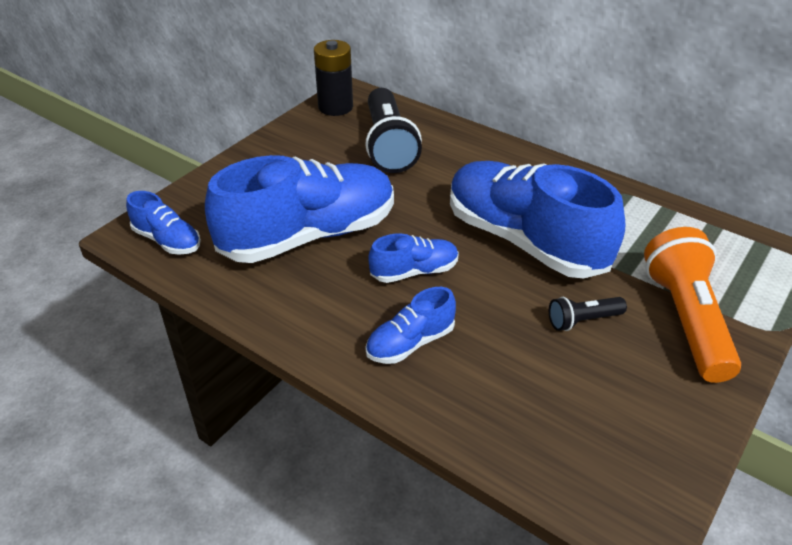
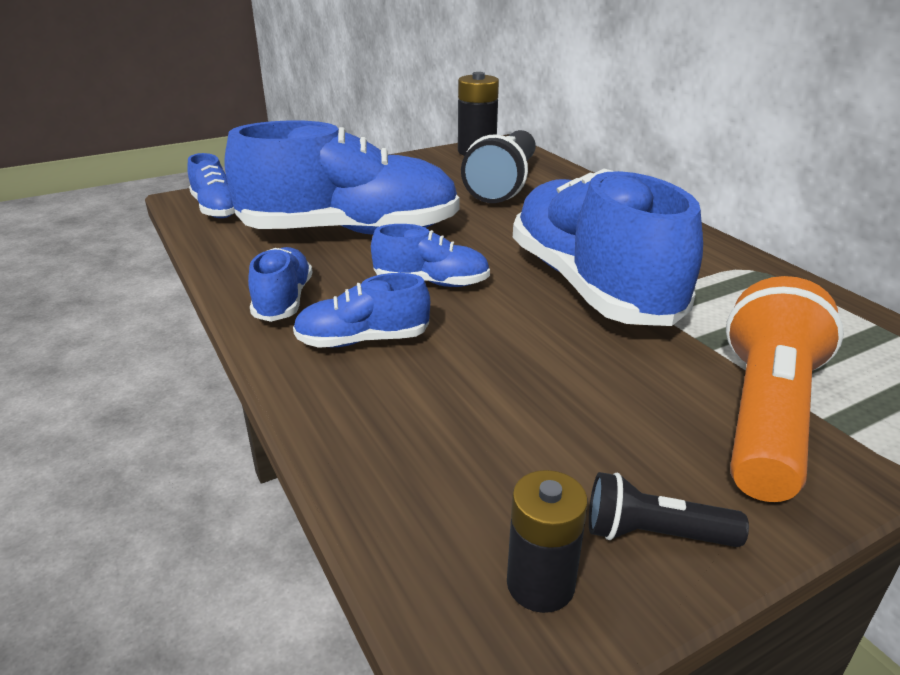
camera: 25 degrees right, 10 degrees down
black flashlight [549,297,627,331] -> black flashlight moved to [589,472,749,547]
none -> blue shoe [248,247,313,322]
none -> black battery [507,470,588,613]

